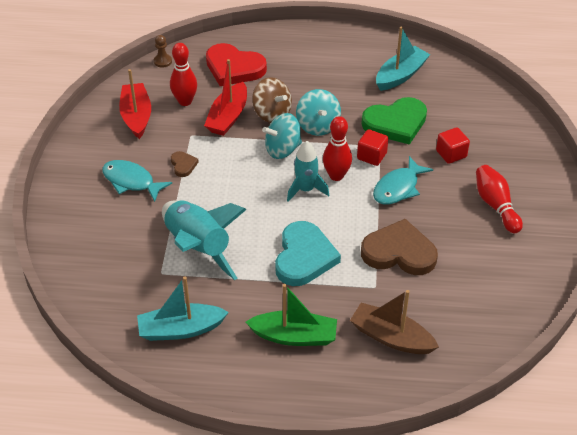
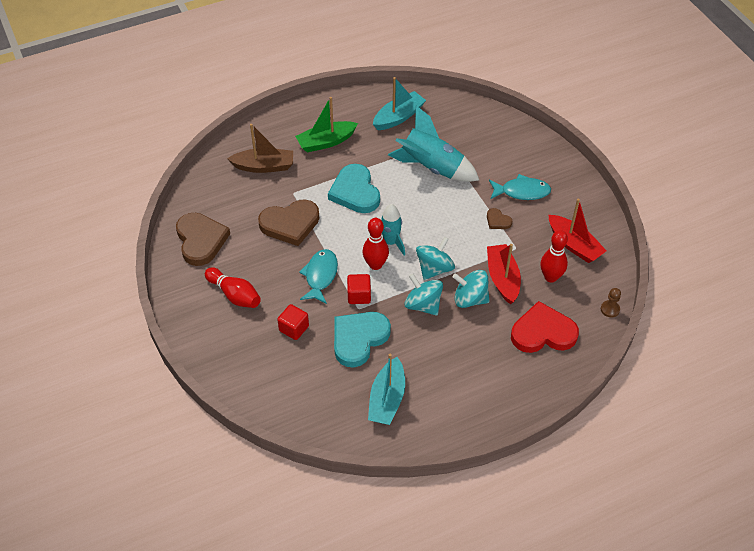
camera: 150 degrees right, 5 degrees up
brown spinning top [252,77,292,123] -> turquoise spinning top [453,270,490,308]
green heart [361,97,427,145] -> turquoise heart [334,312,391,368]
none -> brown heart [176,213,230,266]

